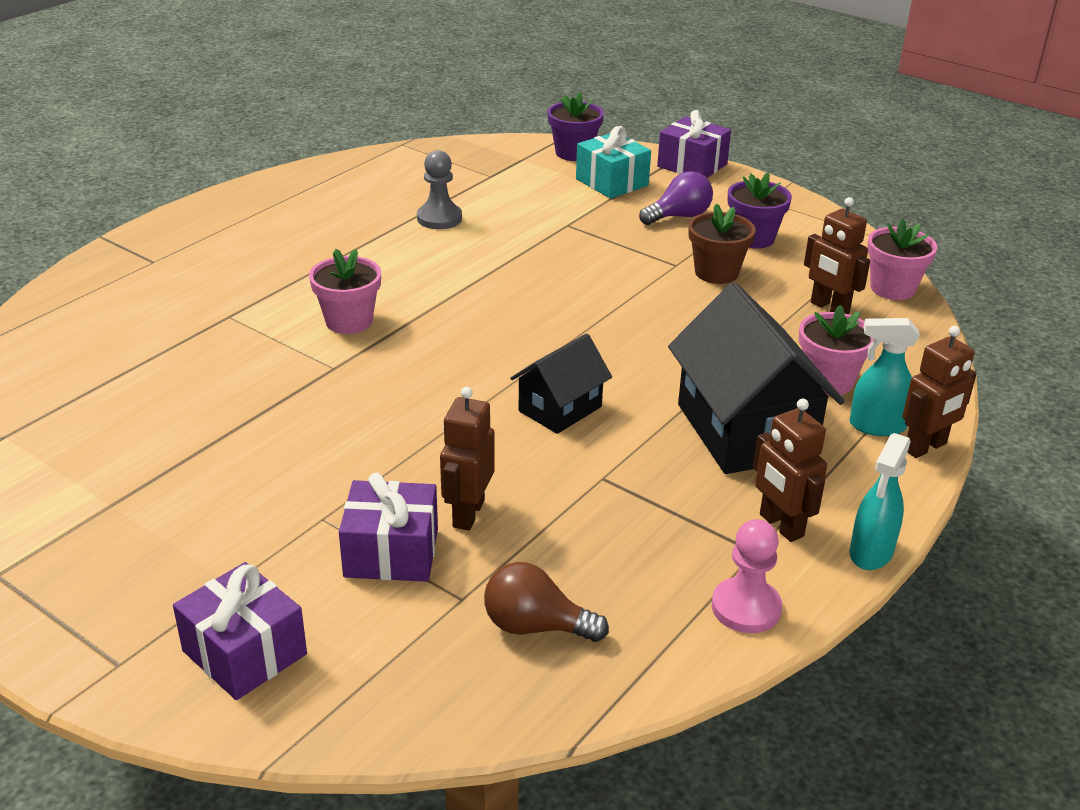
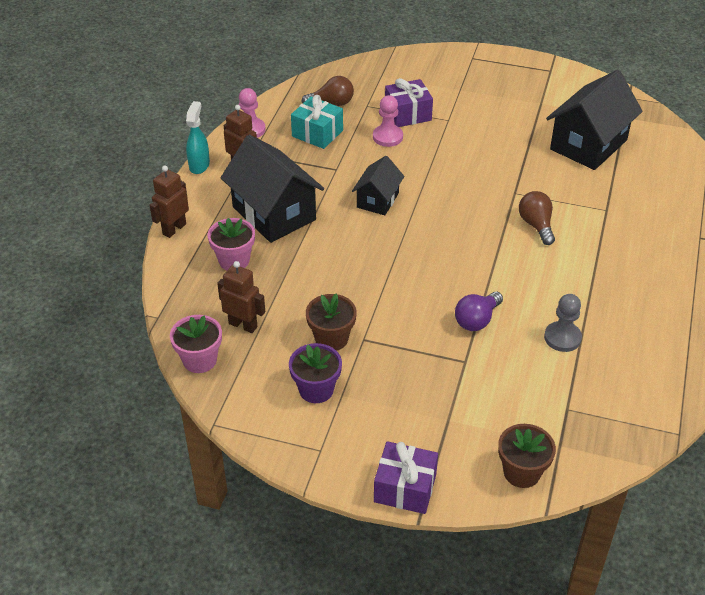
camera: 160 degrees right, 10 degrees up
purple gift [173,562,307,700] -> none
pink flower pot [309,249,381,334] -> brown light bulb [519,191,555,245]
brown robot [440,387,495,531] -> pink pawn [373,95,403,147]
purple flower pot [548,92,604,161] -> brown flower pot [498,424,556,488]
turquoise gift [576,126,651,199] -> turquoise gift moved to [291,95,343,149]
purple light bulb [639,171,713,225] -> purple light bulb moved to [455,292,503,331]
turquoise spray bottle [849,318,920,436] -> none
none -> black house [546,70,643,170]

